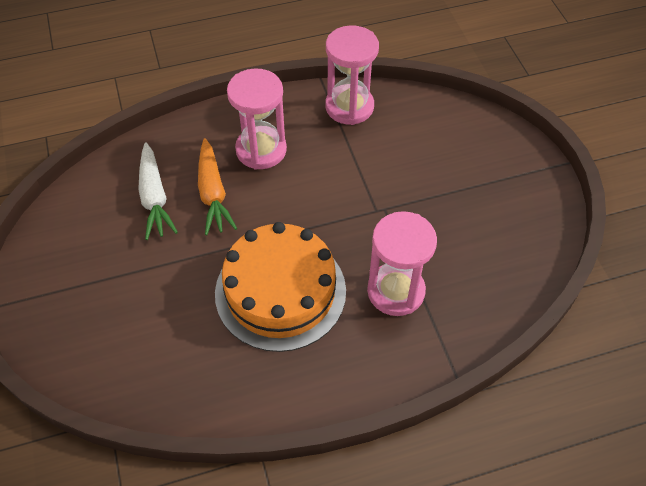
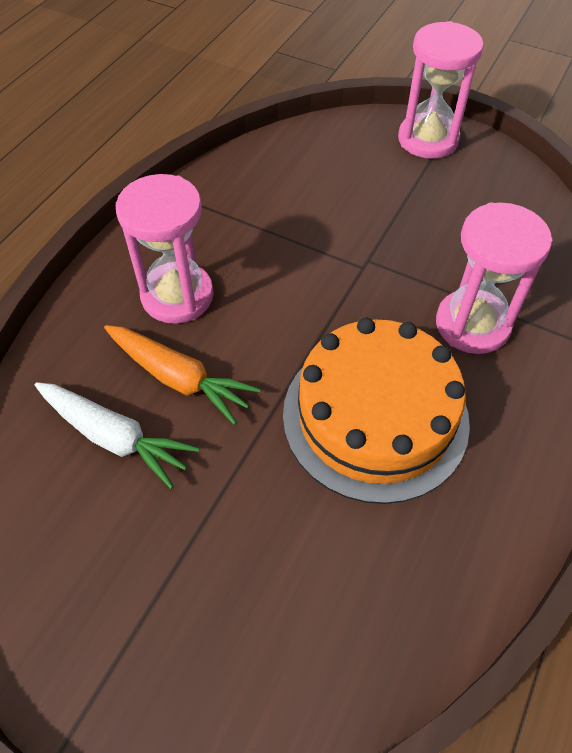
camera: 45 degrees left, 0 degrees up
pink hourglass [325,25,379,125] -> pink hourglass moved to [398,21,484,159]

